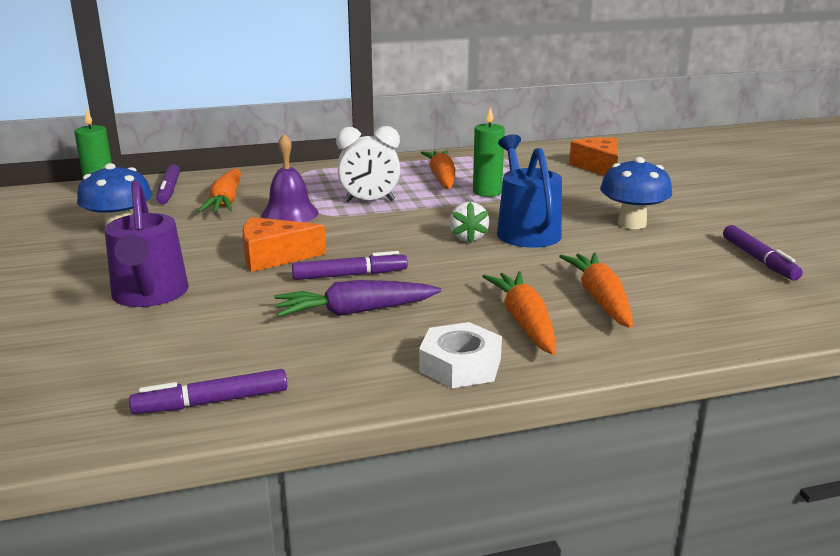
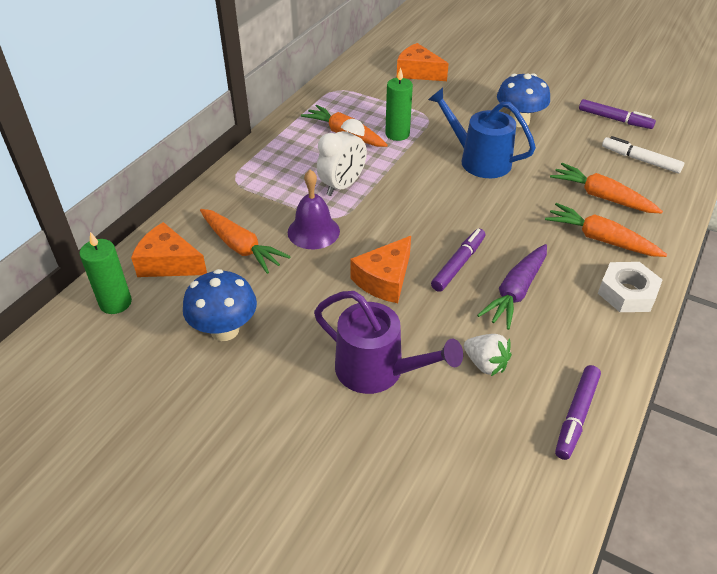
camera: 45 degrees left, 20 degrees up
purple marker [156,164,180,204] -> orange cheese [131,222,207,277]
white strawberry [449,202,489,243] -> white strawberry moved to [464,334,512,376]
none -> white marker [602,136,684,173]

